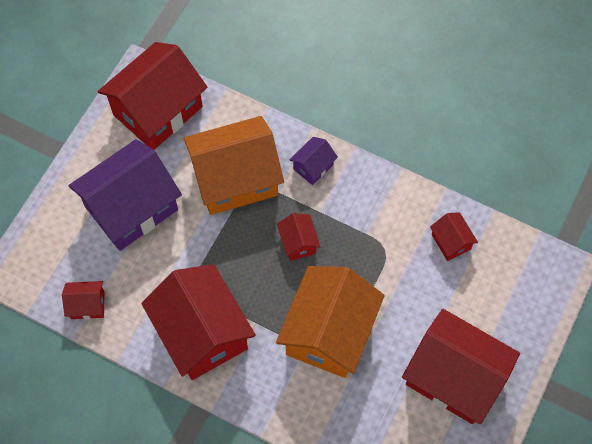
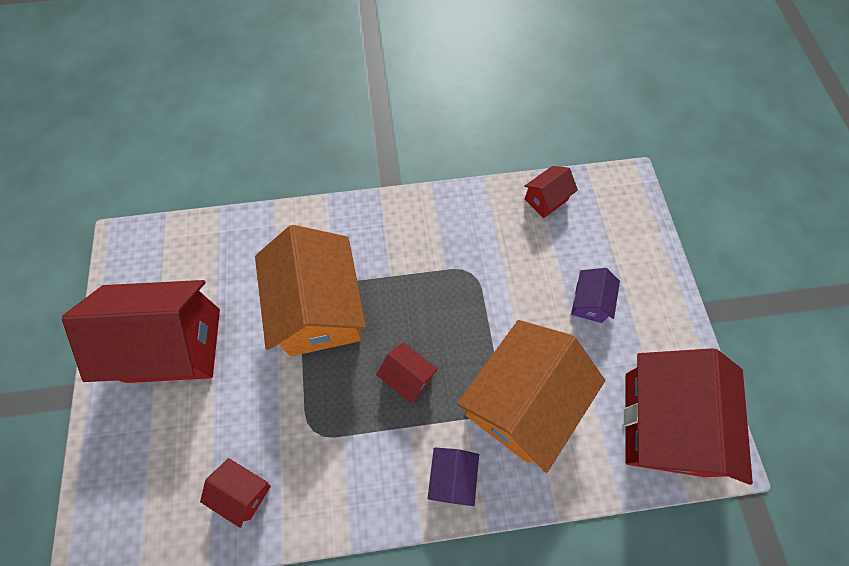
camera: 145 degrees right, 0 degrees up
purple house [69,139,182,251] -> purple house [571,268,620,323], size x0.44
red house [141,264,256,380] -> none

